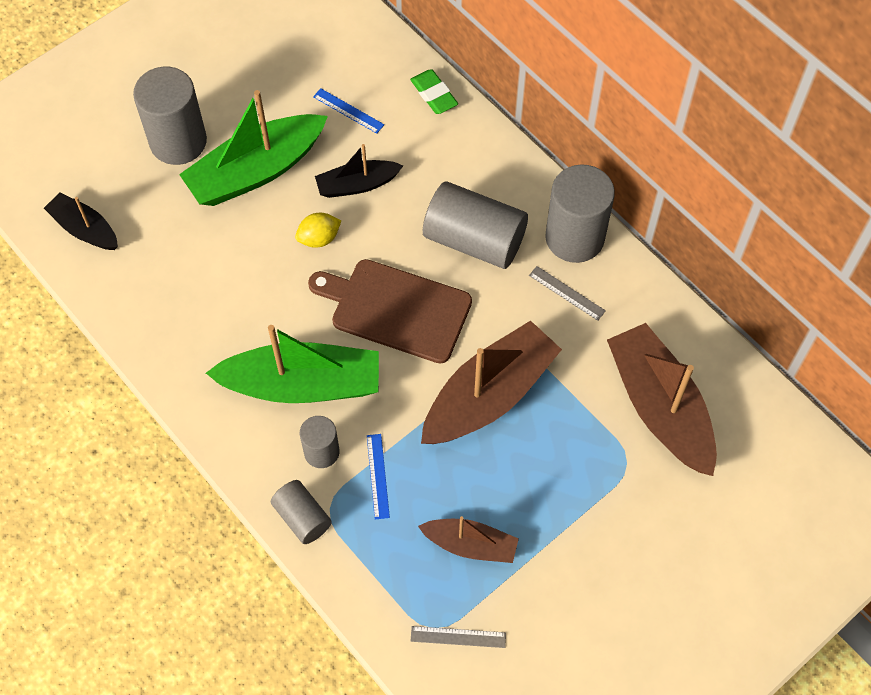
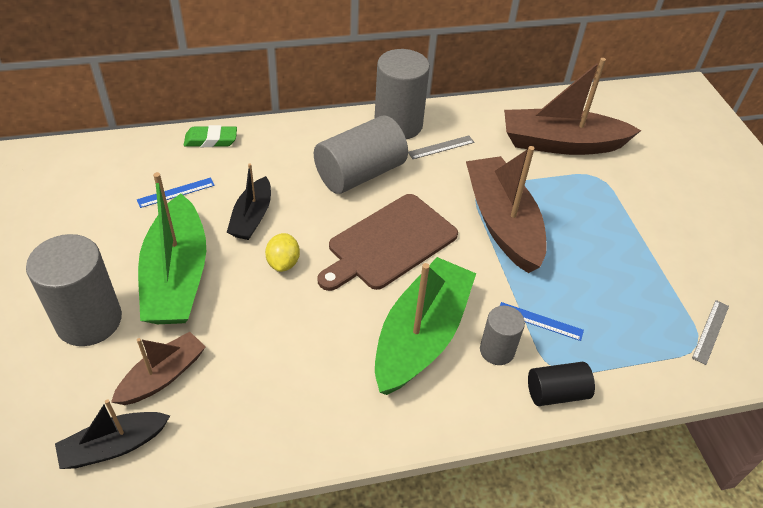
camera: 65 degrees left, 15 degrees down
grey cylinder [271,480,332,544] -> black cylinder [528,362,595,406]
brown boat [418,516,519,563] -> brown boat moved to [111,332,206,405]

